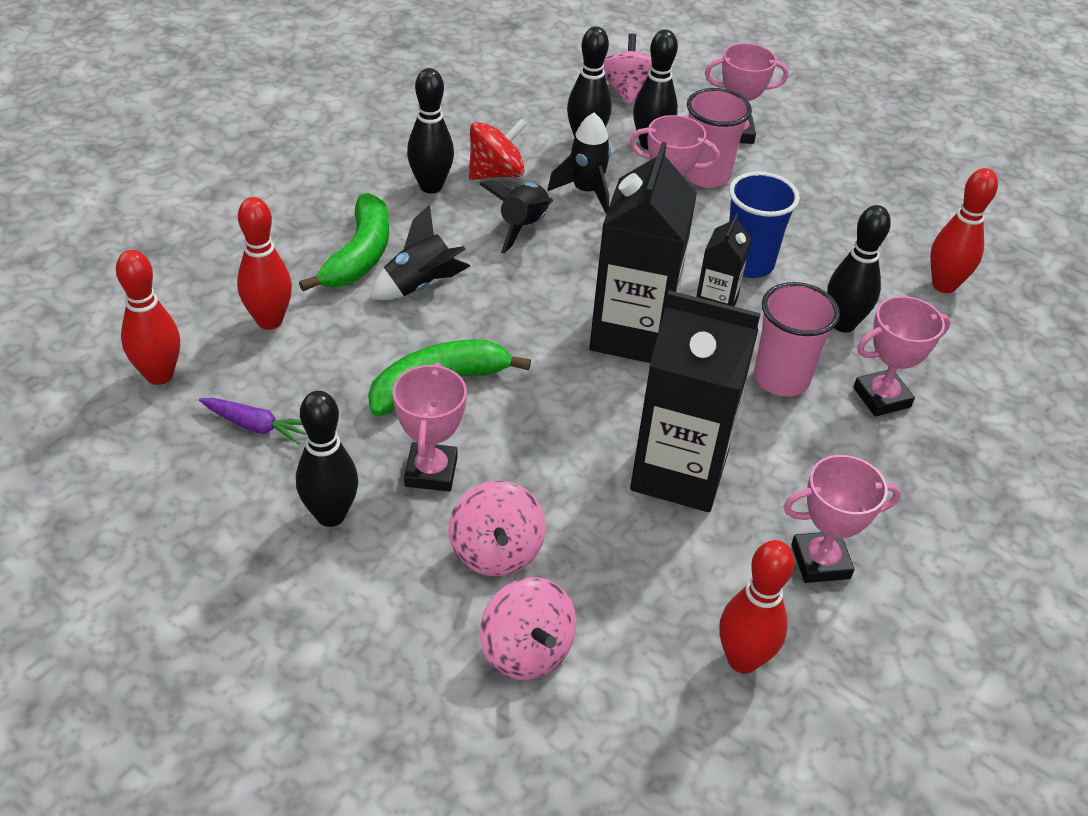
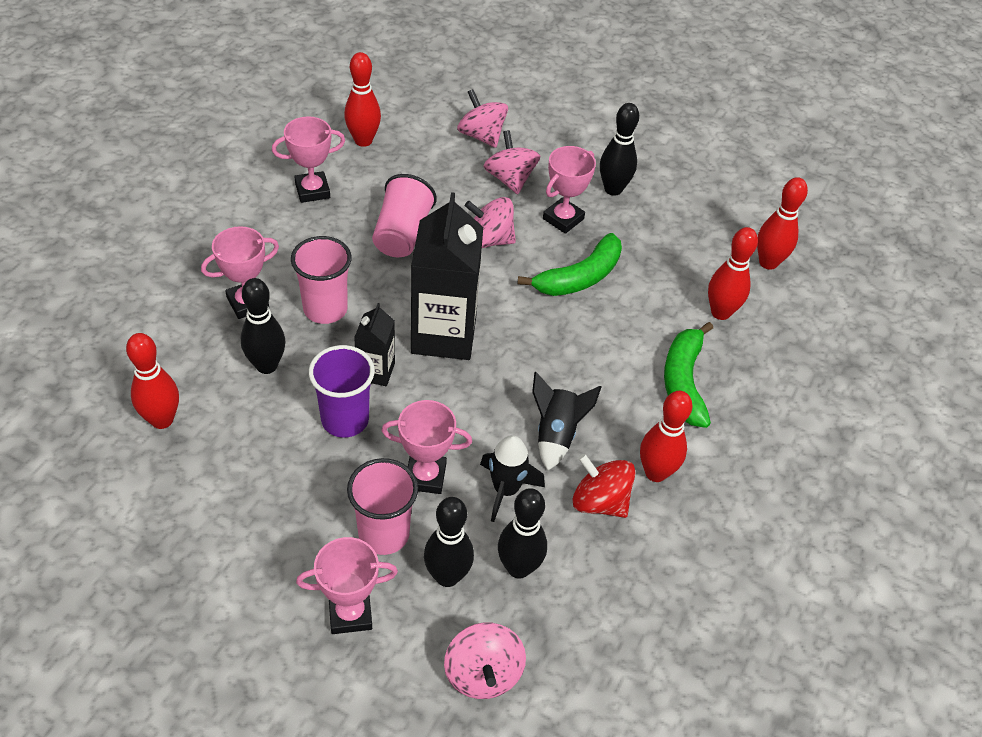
camera: 170 degrees right, 5 degrees up
purple carrot [199,398,306,445] -> none
black rocket [370,204,470,300] -> none
pink trophy [392,362,467,491] -> pink trophy turned 45 degrees clockwise [543,146,596,234]
black bowling pin [407,68,454,193] -> red bowling pin [640,391,693,482]
red spinning top [469,119,527,180] -> red spinning top turned 75 degrees clockwise [573,454,636,518]
black carton [630,290,761,512] -> pink cup [372,174,437,257]
blue cup [729,172,800,278] -> purple cup [309,345,375,438]
none -> pink spinning top [465,197,516,248]

